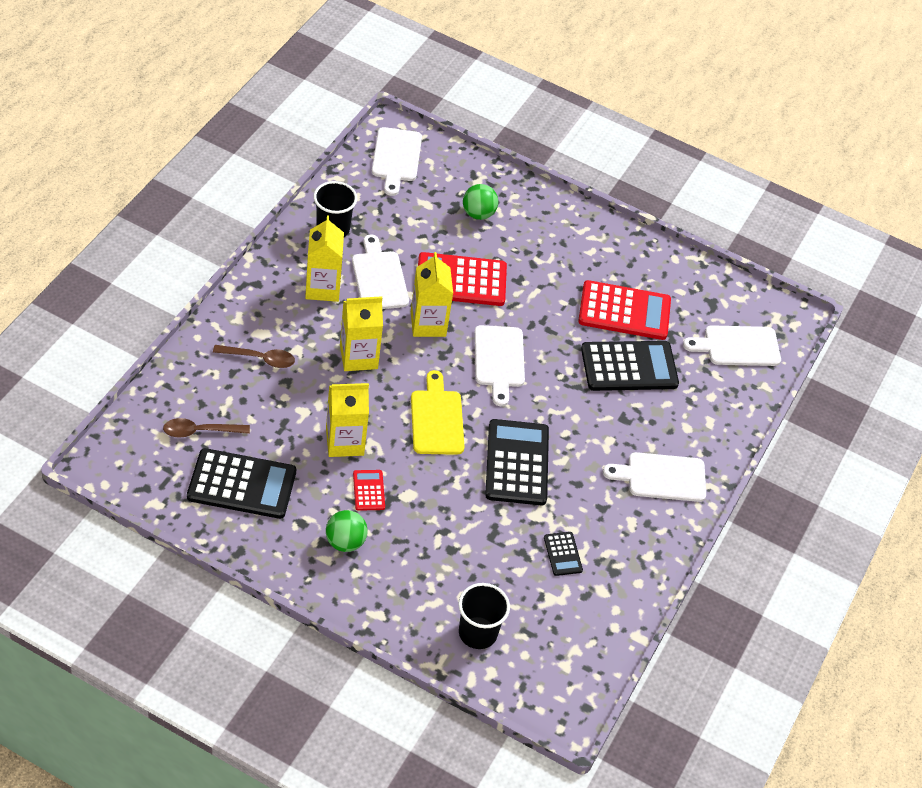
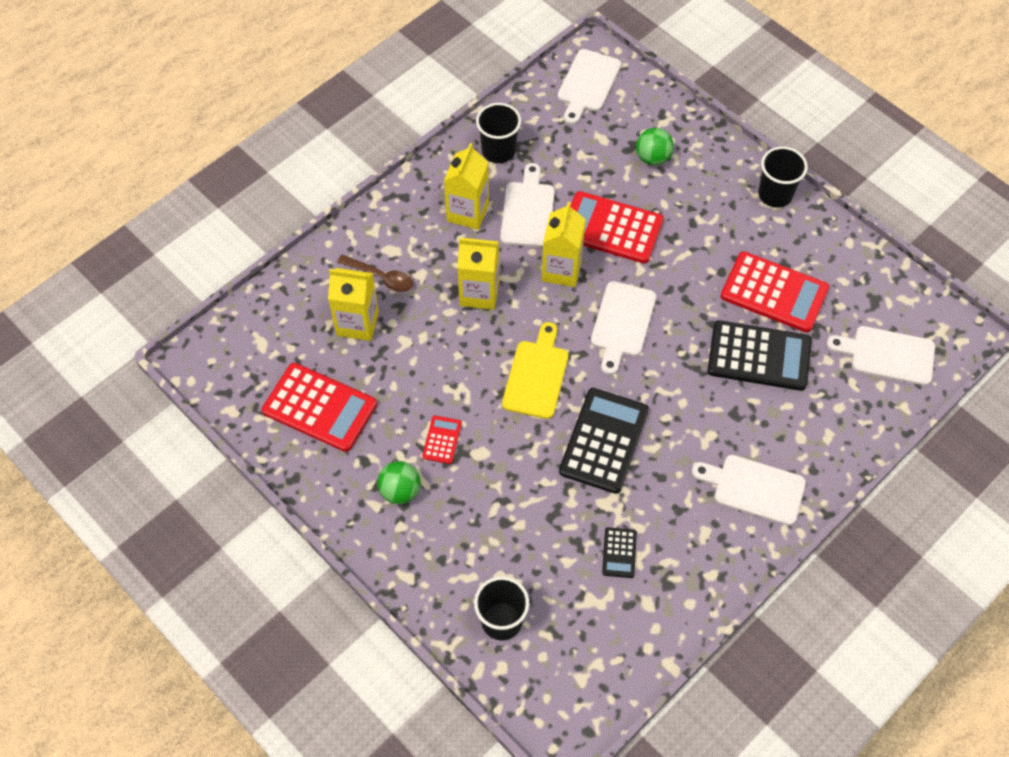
camera: 25 degrees right, 10 degrees up
brown spoon [163,418,250,438] -> none
black calculator [187,448,296,519] -> red calculator [262,363,377,452]
yellow carton [326,383,369,457] -> yellow carton moved to [328,268,379,341]
none -> black cup [758,147,808,208]

